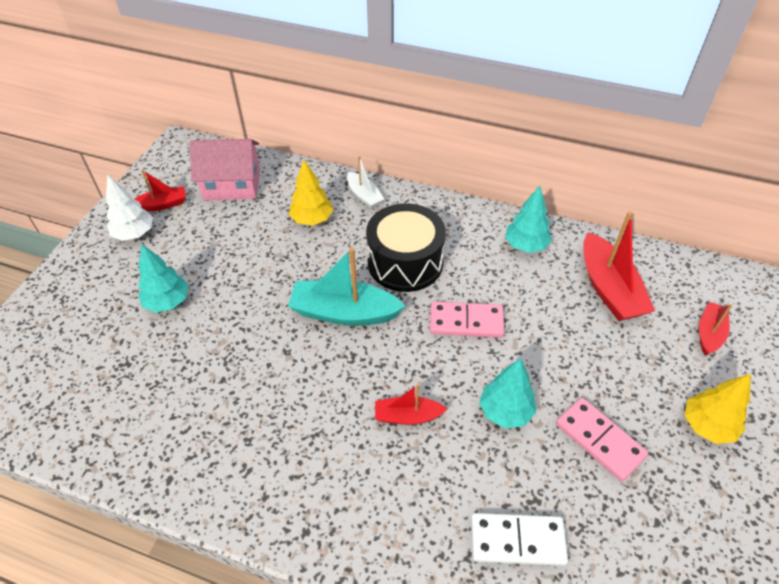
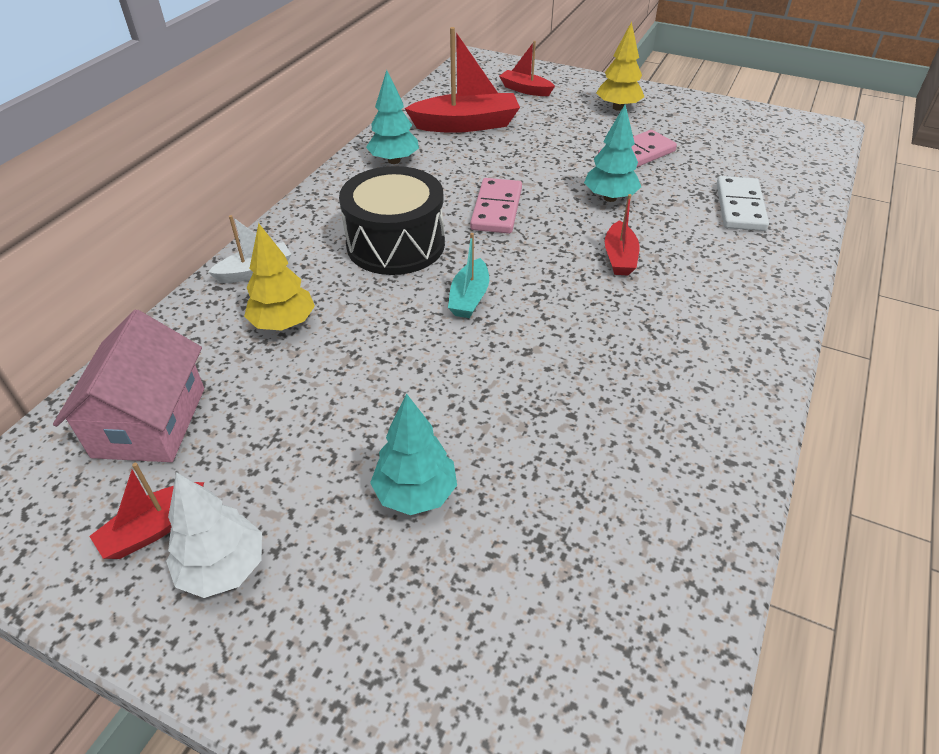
camera: 85 degrees left, 5 degrees down
red boat [135,170,186,211] -> red boat turned 120 degrees counterclockwise [89,463,204,559]
turquoise boat [288,248,406,326] -> turquoise boat [448,233,489,318], size x0.56

